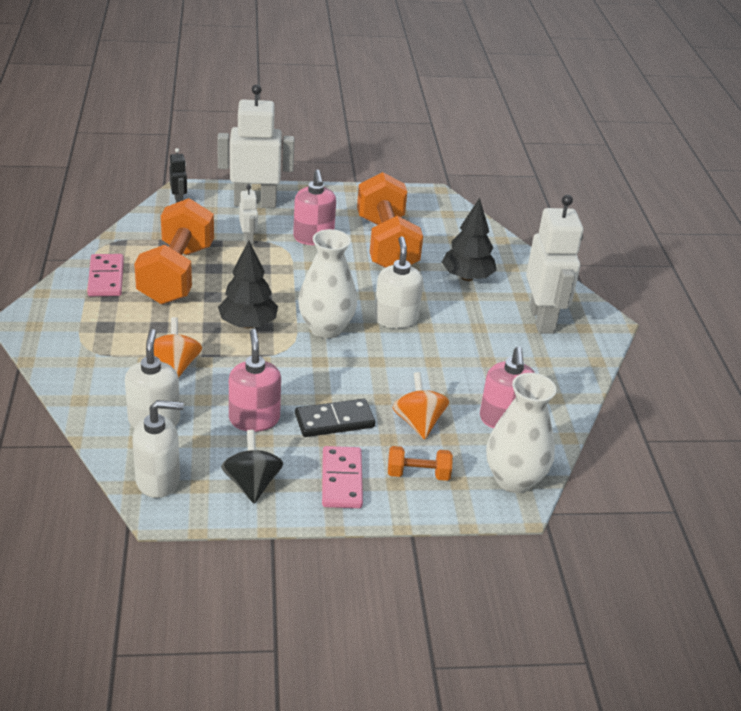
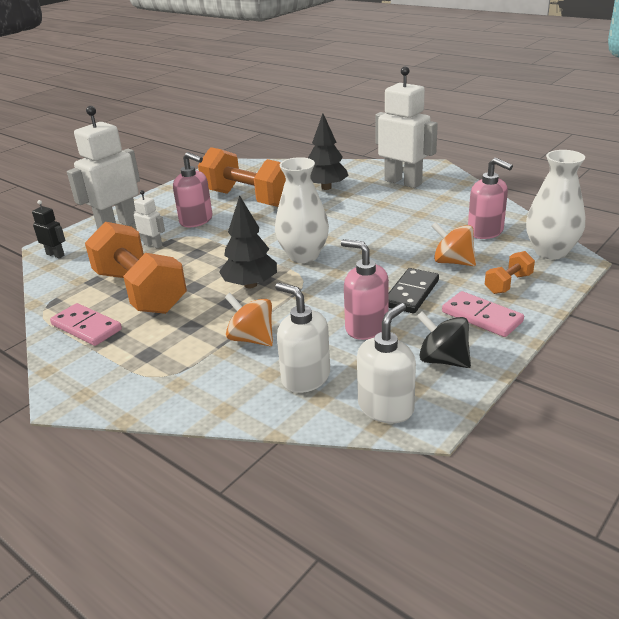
camera: 40 degrees left, 5 degrees down
white soap dispenser [374,236,423,329] -> none

